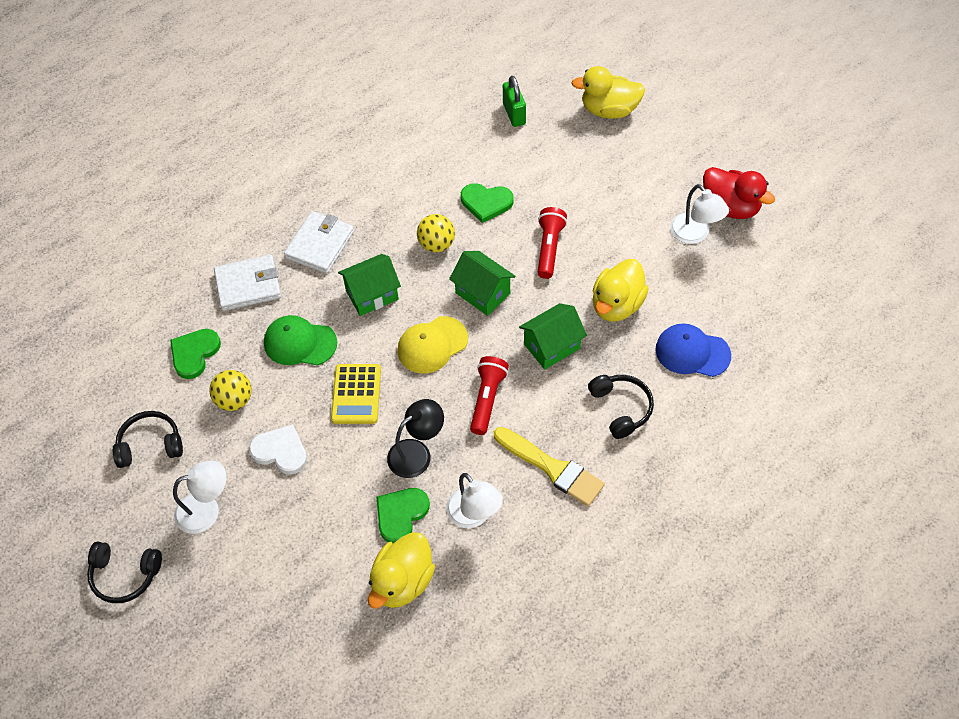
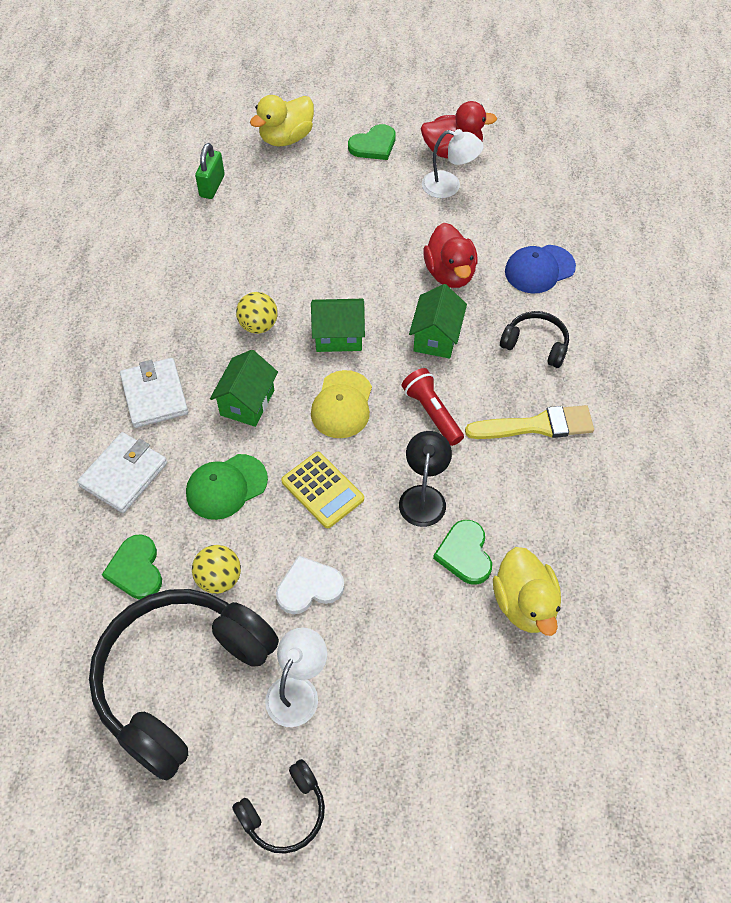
camera: 45 degrees left, 0 degrees up
black headphones [113,411,183,468] -> black headphones [89,589,279,780], size x2.18
white lamp [446,473,503,528] -> none
green heart [461,183,513,223] -> green heart moved to [348,124,396,160]
green padlock [503,76,526,127] -> green padlock turned 75 degrees clockwise [195,143,225,199]
red flashlight [537,207,567,279] -> none
yellow duck [593,259,649,322] -> red duck [423,223,478,288]

